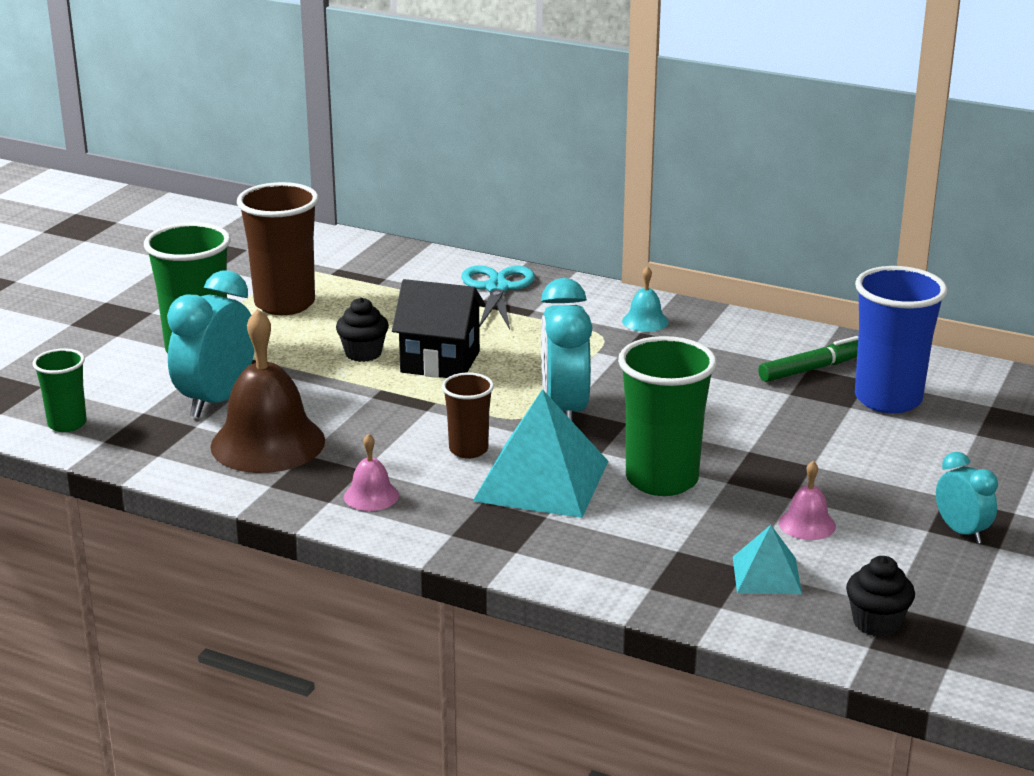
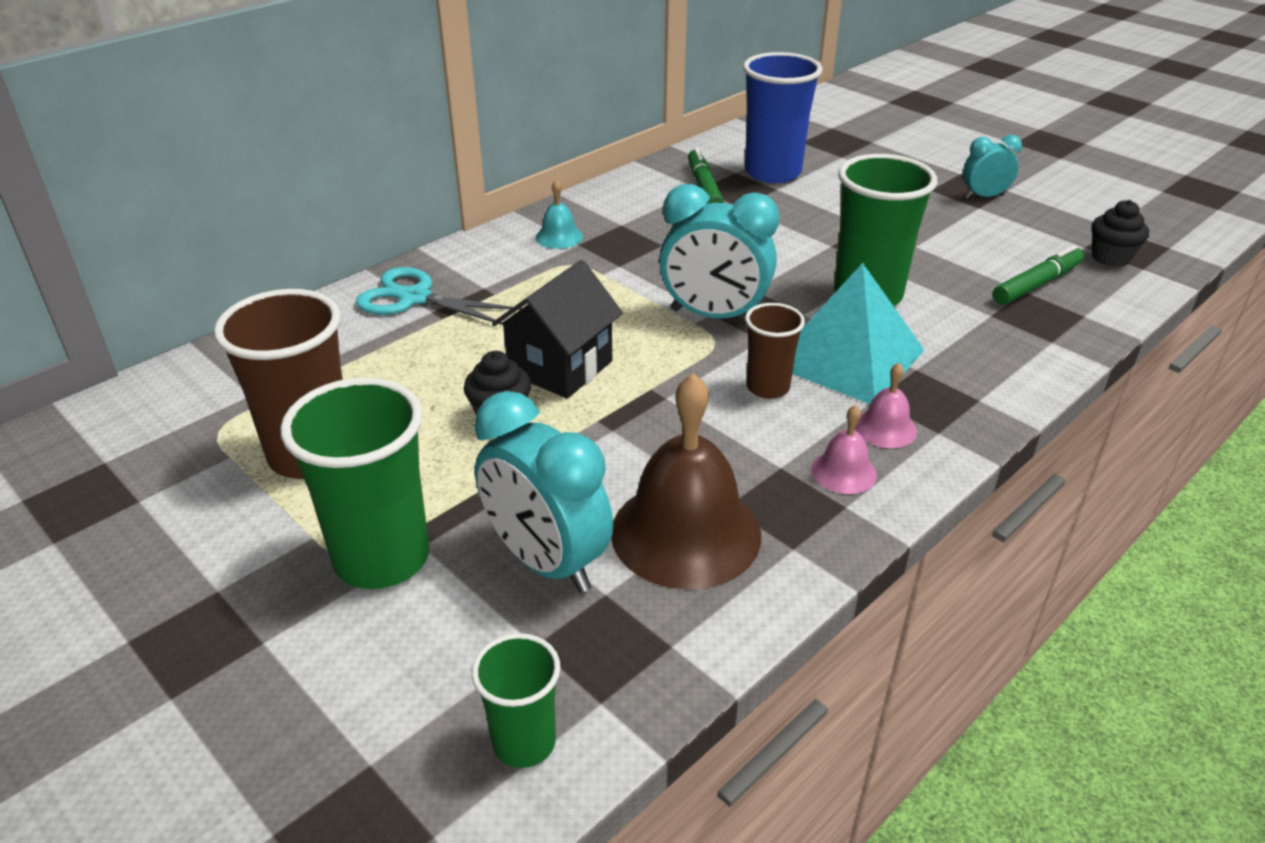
camera: 70 degrees left, 10 degrees up
turquoise pyramid [733,525,802,594] -> green marker [993,245,1084,305]
pink bell [779,461,836,540] -> pink bell moved to [855,363,917,448]

